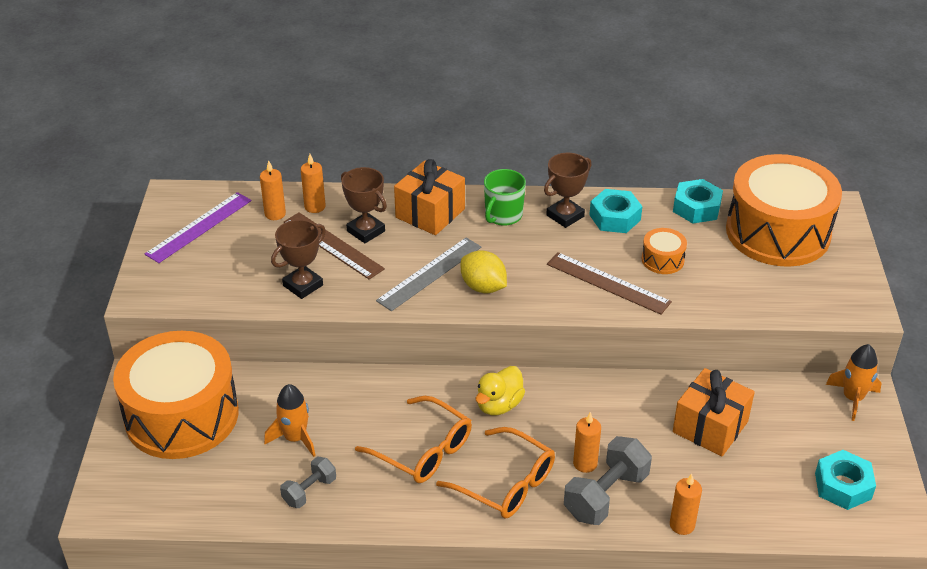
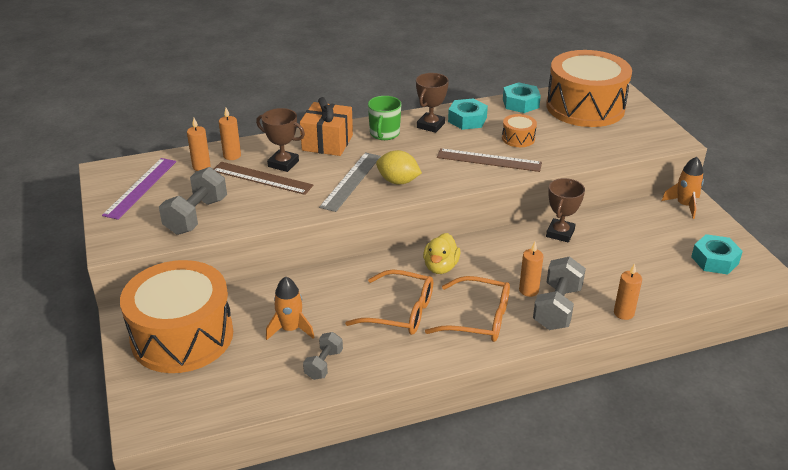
camera: 20 degrees left, 5 degrees down
brown trophy [271,220,326,299] -> brown trophy moved to [546,178,585,243]
orange gift [673,368,755,457] -> none
none -> grey dumbbell [159,167,227,235]

